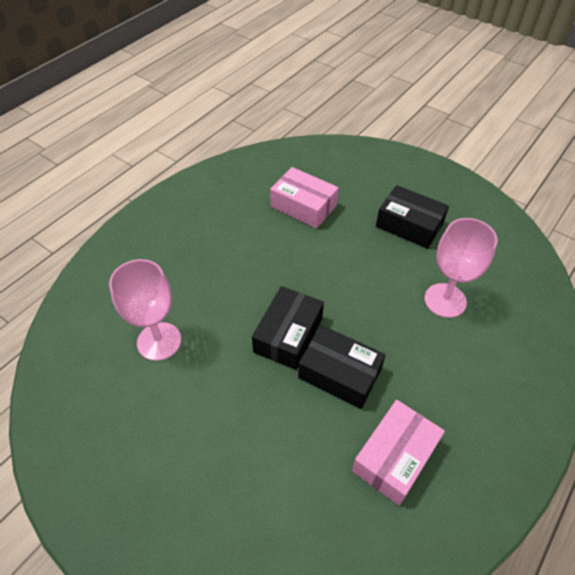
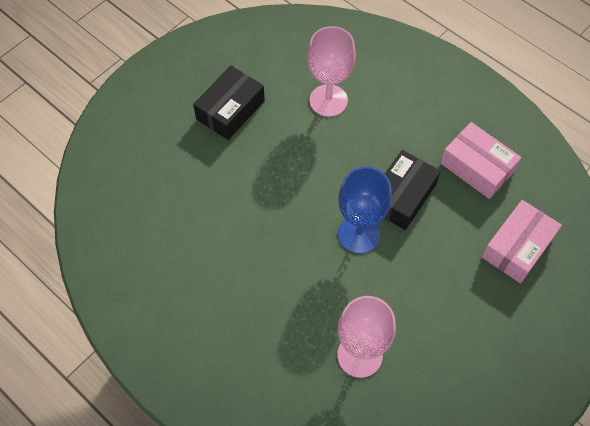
camera: 85 degrees left, 10 degrees up
black box [252,286,324,370] -> blue goblet [338,167,392,254]
pink box [270,167,339,228] -> pink box moved to [482,200,562,283]

